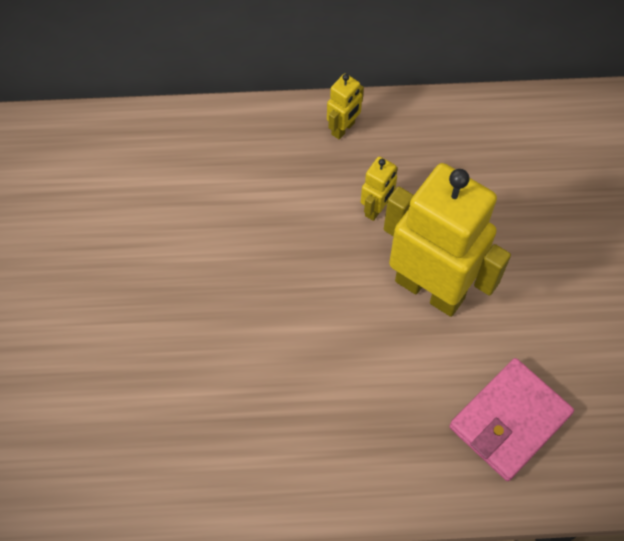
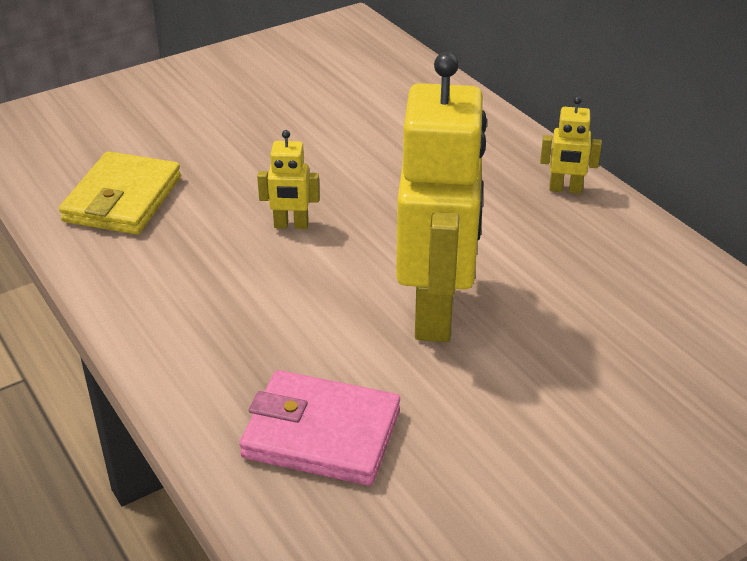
camera: 60 degrees right, 25 degrees down
yellow robot [361,156,398,221] -> yellow robot moved to [257,130,320,229]
none -> yellow wallet [59,151,181,234]

